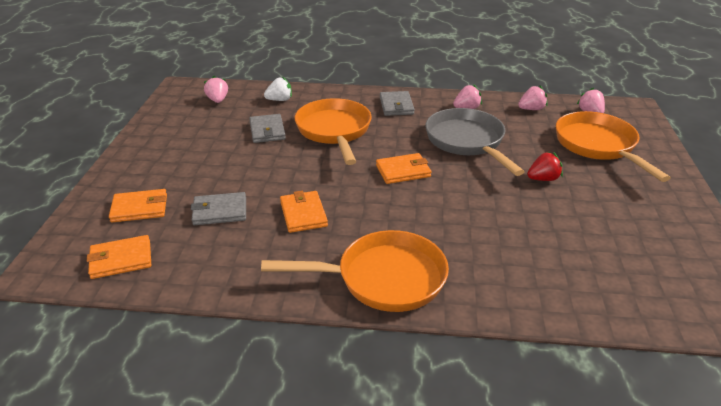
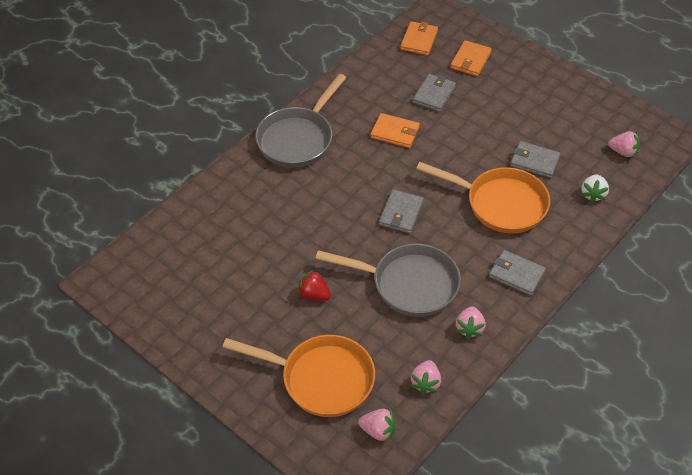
camera: 125 degrees right, 15 degrees up
orange pan [261,230,449,312] -> grey pan [255,74,346,168]
orange wallet [376,153,432,184] -> grey wallet [379,189,424,234]
red strawberry [527,152,563,181] -> red strawberry turned 105 degrees clockwise [297,270,331,301]

